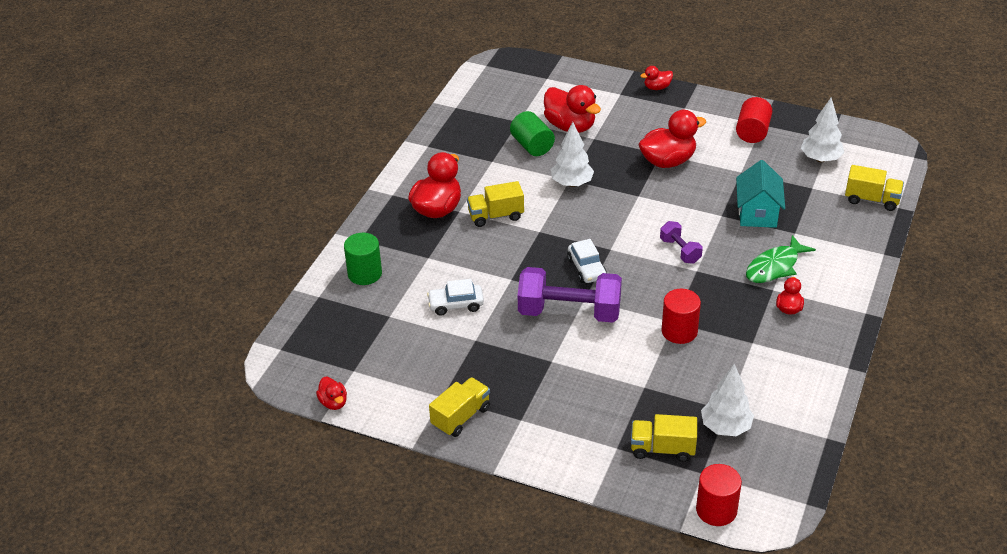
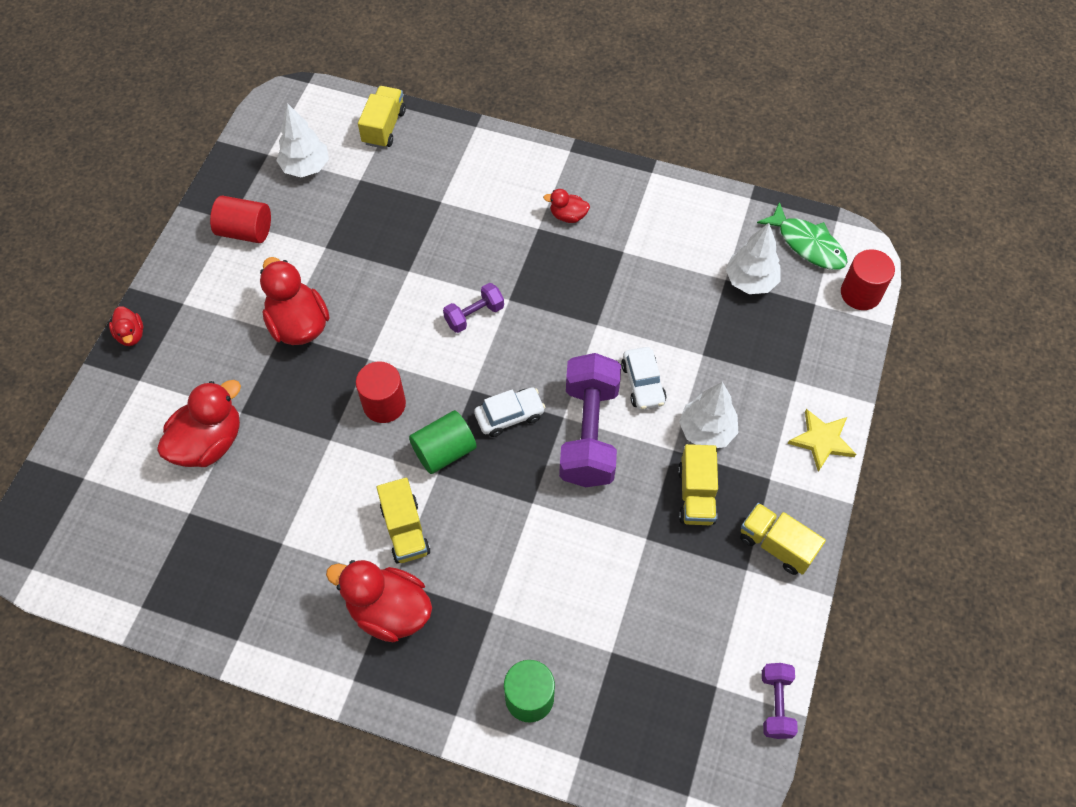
camera: 95 degrees left, 20 degrees up
red duck [316,377,347,410] -> purple dumbbell [762,663,798,739]
white car [427,279,484,316] -> white car moved to [621,347,667,410]
green cylinder [510,111,555,156] -> green cylinder moved to [409,410,477,474]
white tree [551,122,594,187] -> white tree moved to [679,382,738,448]
yellow truck [631,414,697,462] -> yellow truck moved to [678,444,718,525]
red cylinder [661,289,701,344] -> red cylinder moved to [356,361,406,423]
turquoise house [736,160,785,228] -> none
green fish [746,235,816,283] -> green fish moved to [757,202,847,270]
none -> yellow star [788,409,856,472]

